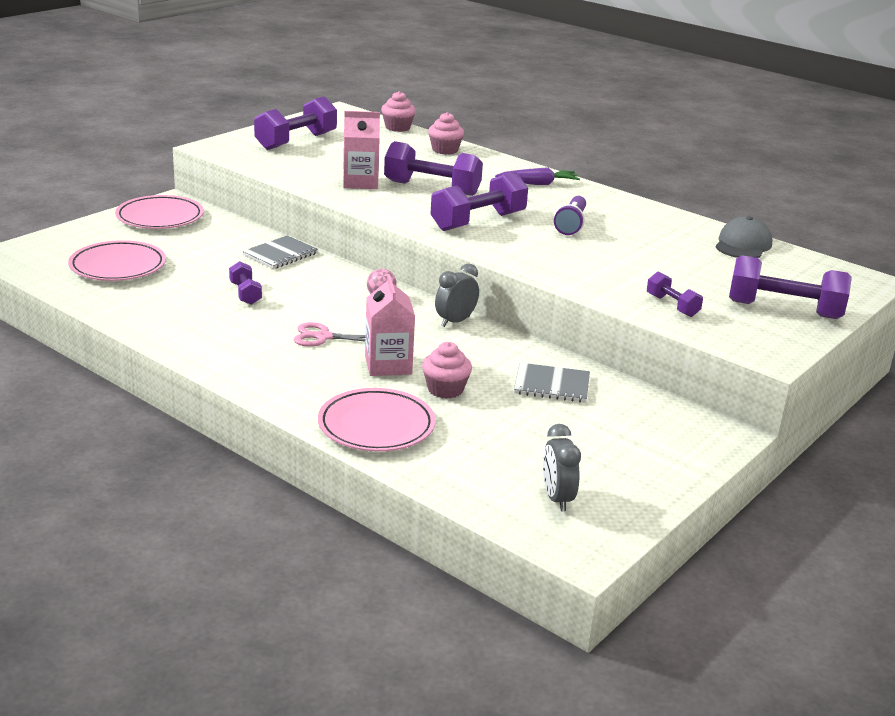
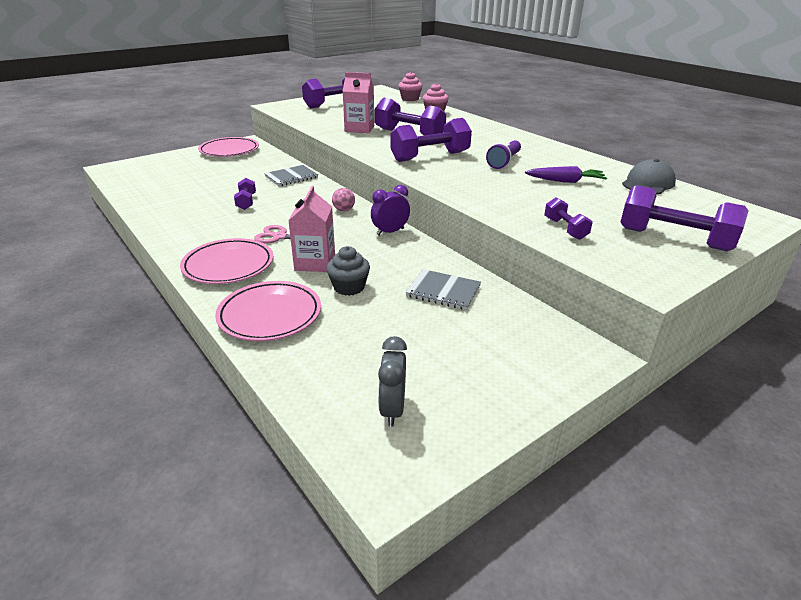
camera: 15 degrees right, 5 degrees up
pink plate [68,240,166,281] -> pink plate moved to [180,238,273,284]
pink cupcake [422,342,472,399] -> grey cupcake [326,246,370,296]
grey clock [435,264,479,327] -> purple clock [371,185,410,235]
purple carrot [495,167,580,185] -> purple carrot moved to [525,166,607,183]

